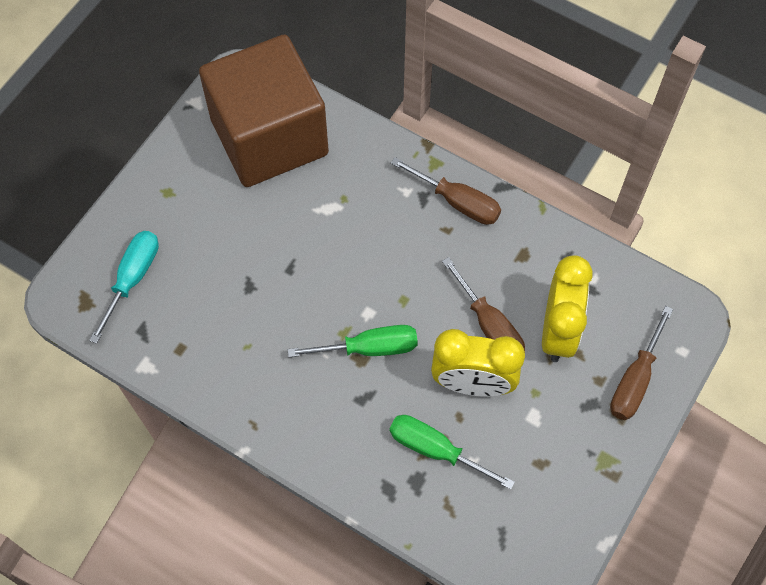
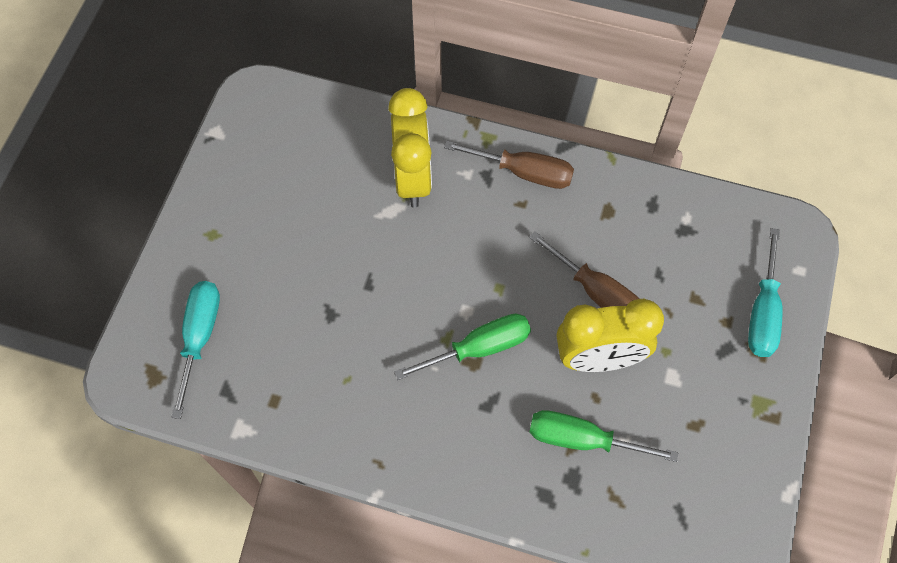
camera: 15 degrees left, 0 degrees up
brown cube [199,34,329,187] -> none
yellow clock [542,256,593,362] -> yellow clock moved to [388,88,432,208]
brown screwdriver [610,306,673,420] -> turquoise screwdriver [748,228,782,357]

